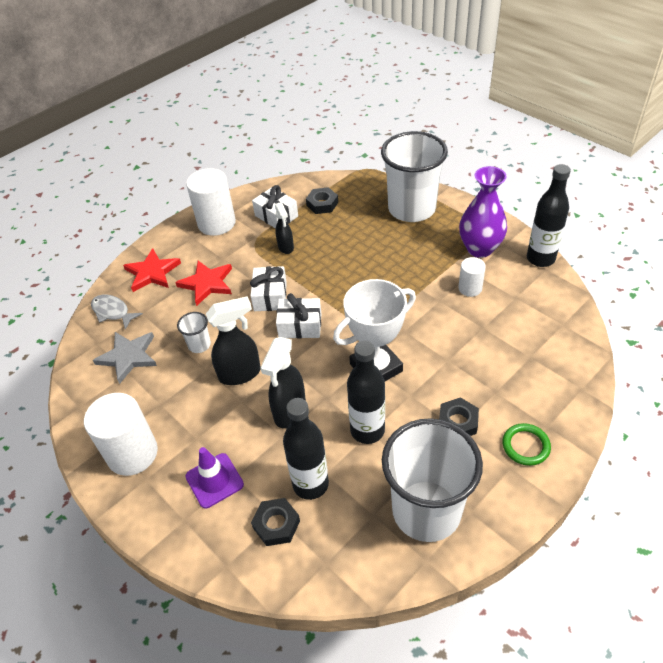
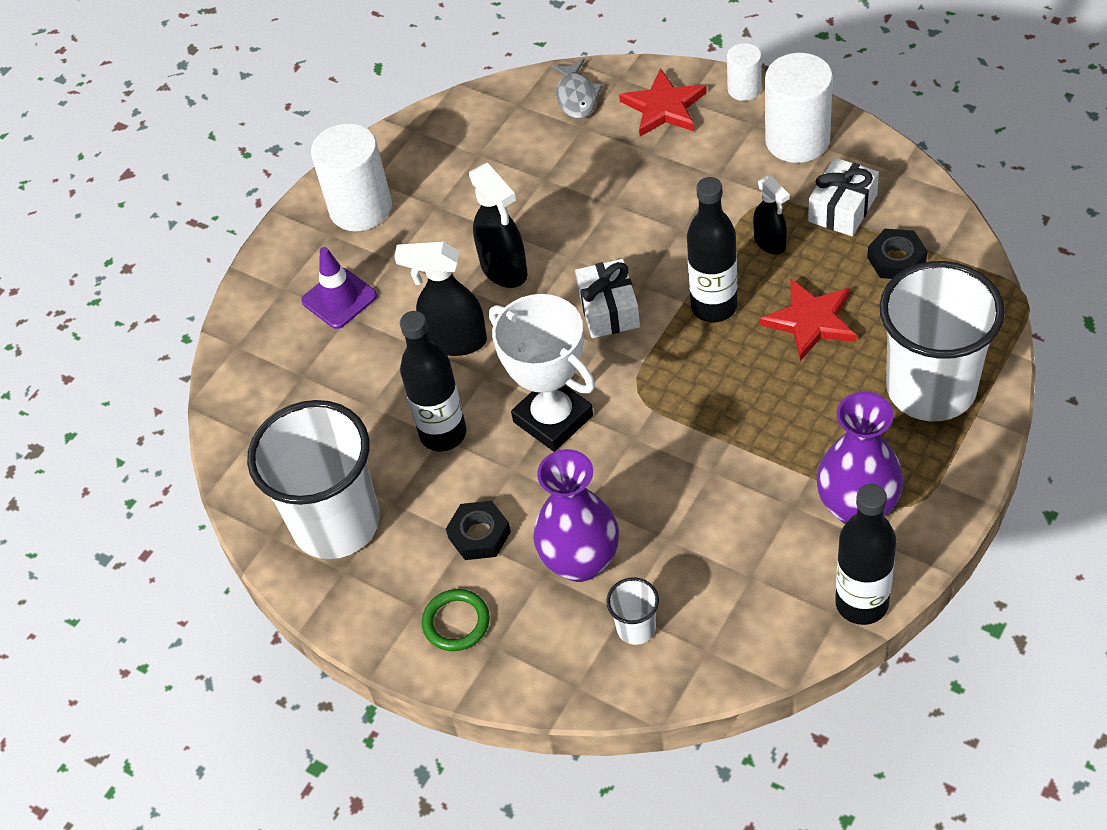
camera: 80 degrees right, 5 degrees up
grey fish [91,295,143,329] -> grey fish turned 150 degrees clockwise [551,59,603,119]
grey star [93,332,157,384] -> none
red star [175,261,232,306] -> red star moved to [760,279,857,361]
white cup [177,312,211,353] -> white cup moved to [607,577,659,645]
white gift [250,266,287,311] -> none
black nut [251,498,300,546] -> none
black spray bottle [275,202,294,254] -> black spray bottle turned 90 degrees counterclockwise [753,175,790,255]
black bottle [283,398,329,500] -> black bottle moved to [687,177,737,323]
white cylinder [458,257,486,297] -> white cylinder moved to [727,43,762,101]
none -> purple vase [533,449,619,582]

